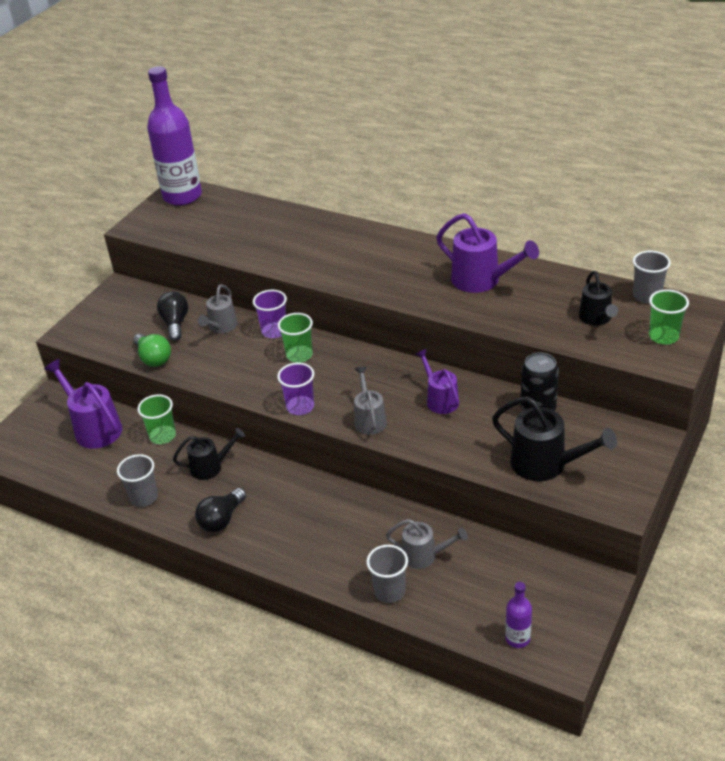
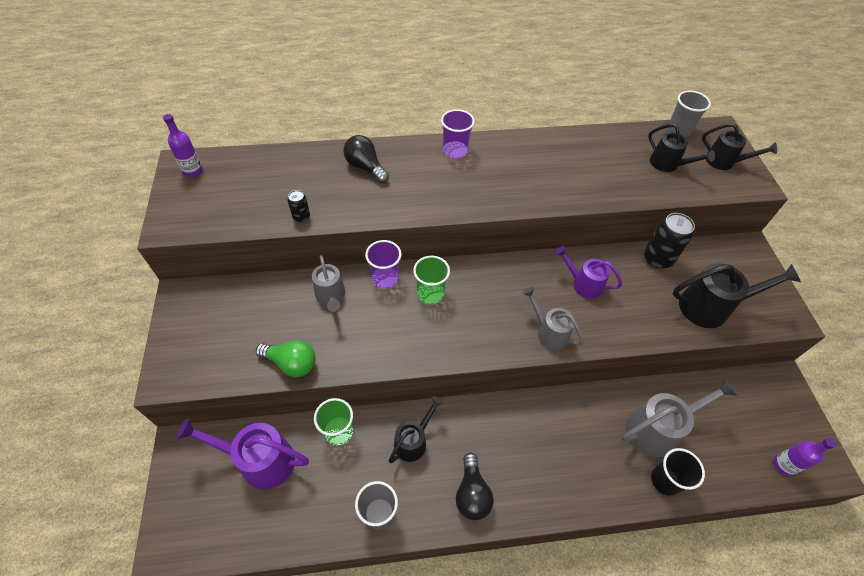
camera: 40 degrees left, 15 degrees up
purple bottle [147,66,202,206] -> purple bottle [163,114,203,177], size x0.45
black light bulb [157,291,188,341] -> black light bulb moved to [343,135,389,183]
purple cup [277,362,314,415] -> purple cup moved to [441,109,475,158]
grey cup [367,545,408,603] -> black cup [651,448,705,496]
grey watering can [386,519,468,569] -> grey watering can [622,378,738,457], size x1.57
purple watering can [436,213,539,293] -> none
green cup [649,289,689,344] -> black watering can [702,123,777,170]
none -> black can [287,190,310,222]

